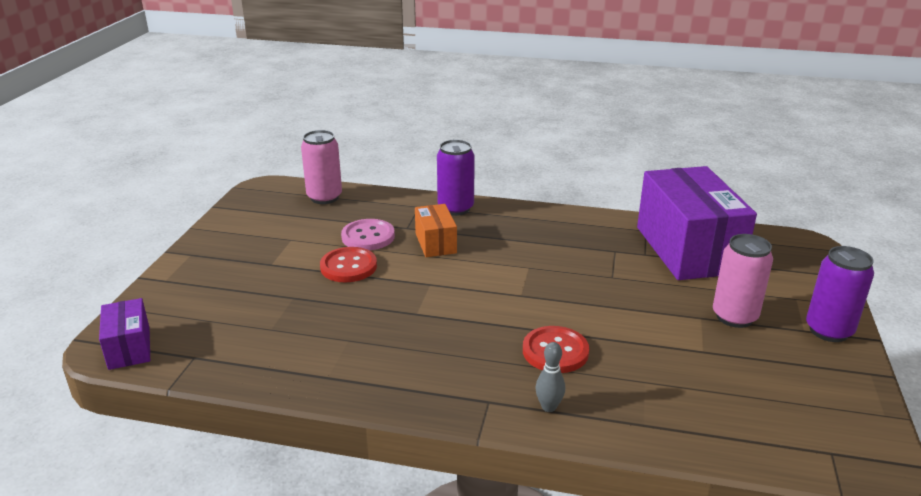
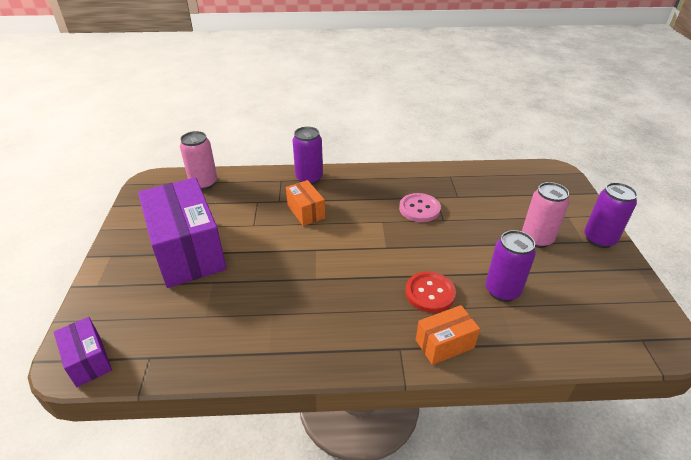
camera: 15 degrees left, 10 degrees up
red button [320,247,377,282] -> none
pink button [341,219,395,250] -> pink button moved to [399,193,441,222]
grey bowling pin [535,342,565,412] -> orange box [416,305,480,365]
purple box [637,166,757,280] -> purple box moved to [138,177,227,288]
none -> purple can [485,230,536,302]

